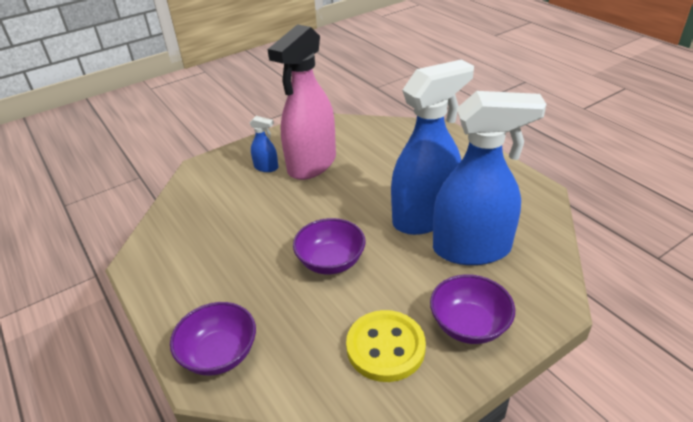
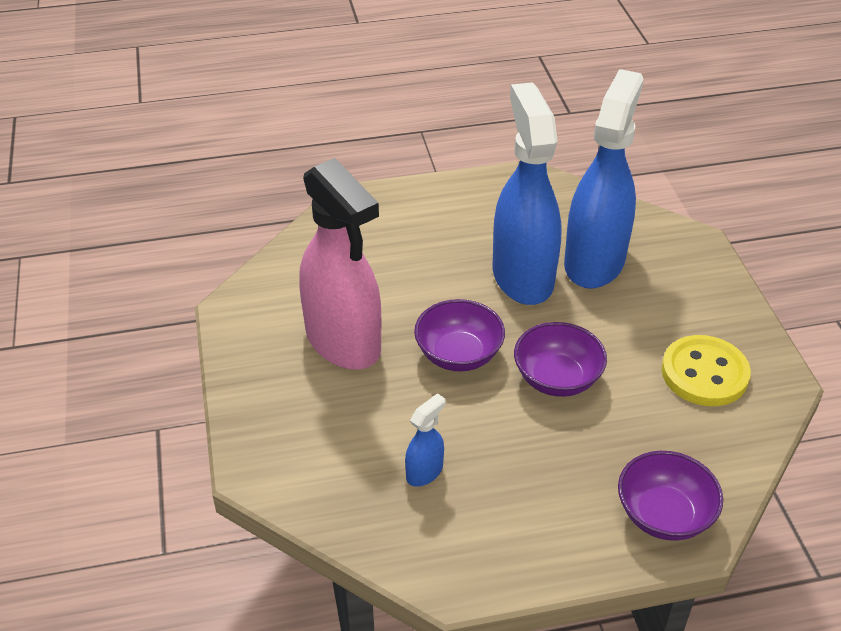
camera: 70 degrees left, 5 degrees up
blue spray bottle [249,116,278,172] -> blue spray bottle moved to [405,393,446,487]
purple bowl [430,274,515,344] -> purple bowl moved to [414,299,505,371]

